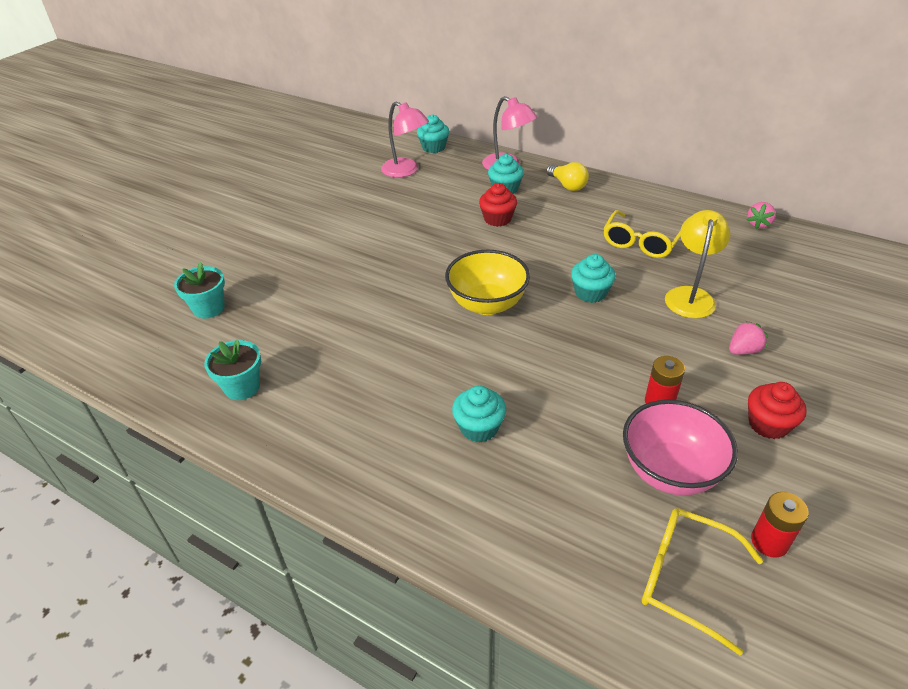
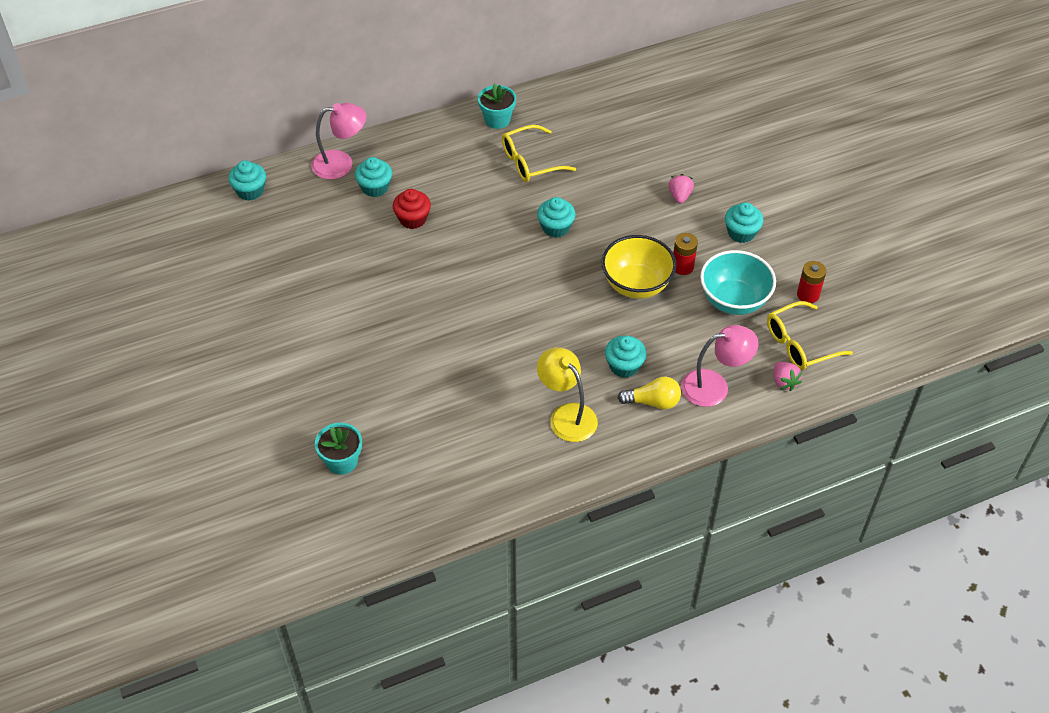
camera: 55 degrees left, 10 degrees up
turquoise flower pot [204,339,261,400] -> turquoise flower pot moved to [478,83,516,129]
pink lamp [381,101,429,177] -> pink lamp moved to [681,325,758,407]
yellow bowl [445,250,530,315] -> yellow bowl moved to [601,235,677,299]
yellow light bulb [546,162,589,191] -> yellow light bulb moved to [618,376,681,410]
yellow glasses [603,210,680,258] -> yellow glasses turned 90 degrees clockwise [502,125,576,182]
pink bowl [623,400,738,496] -> turquoise bowl [700,250,776,315]
yellow lamp [665,210,730,319] -> yellow lamp moved to [537,347,598,442]
pink strawberry [746,202,776,229] -> pink strawberry moved to [774,362,802,391]
red cupcake [748,382,807,439] -> turquoise cupcake [725,202,764,243]

